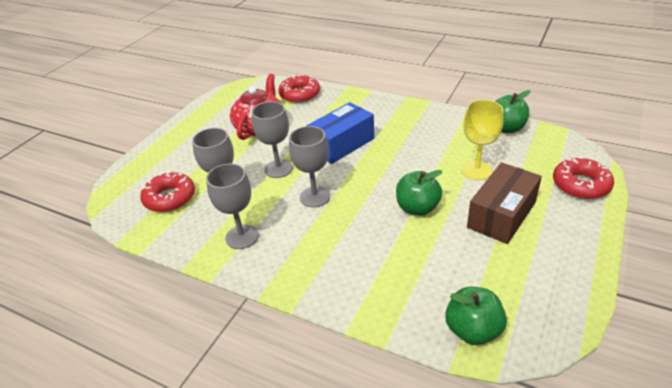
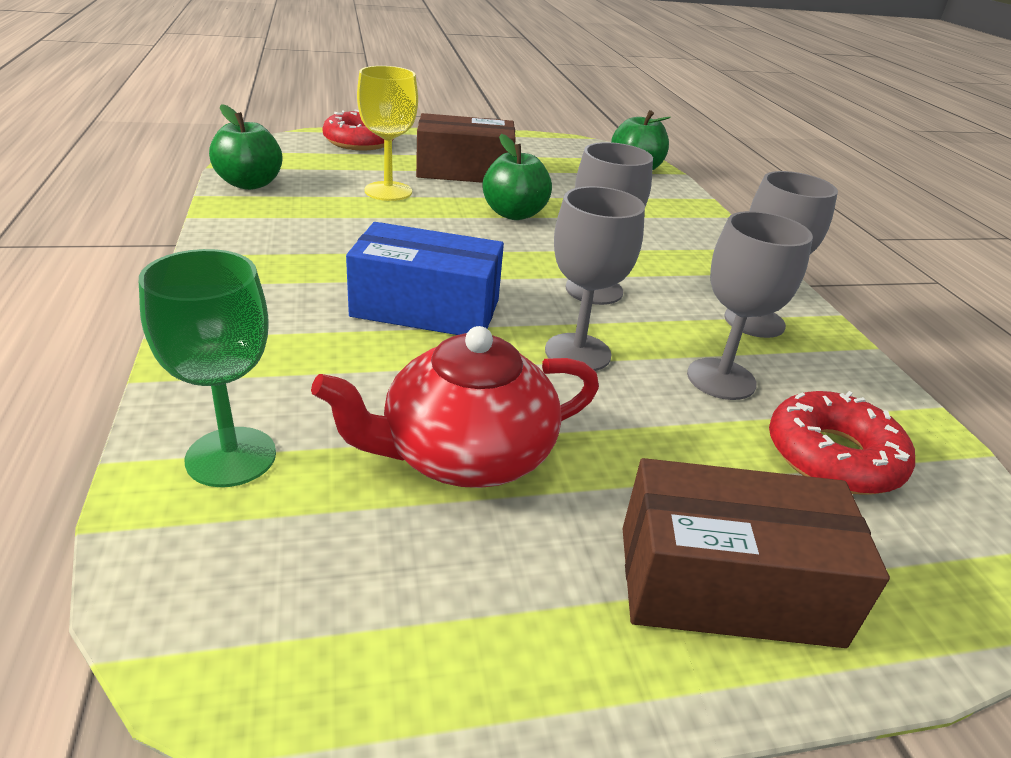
camera: 135 degrees left, 5 degrees down
red donut [278,74,320,103] -> green goblet [139,249,276,487]
none -> brown box [622,458,890,648]

